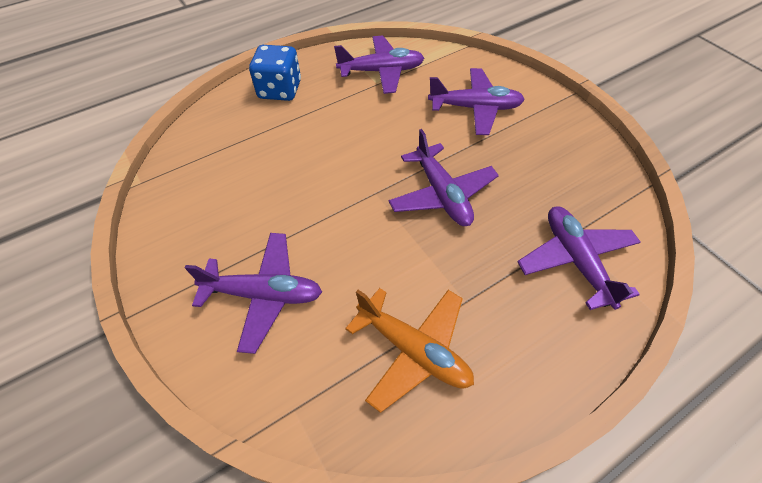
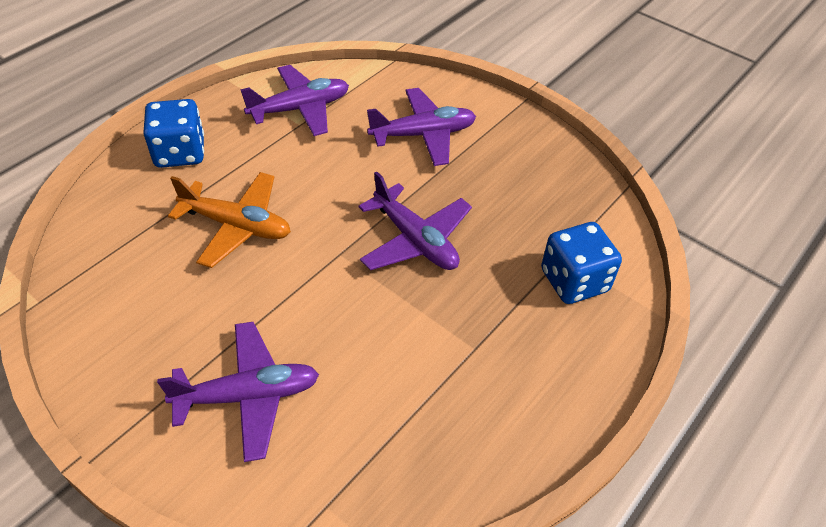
camera: 20 degrees left, 5 degrees down
orange plane [345,288,474,413] -> orange plane moved to [168,172,291,268]
purple plane [517,206,640,310] -> blue dice [541,222,622,304]

